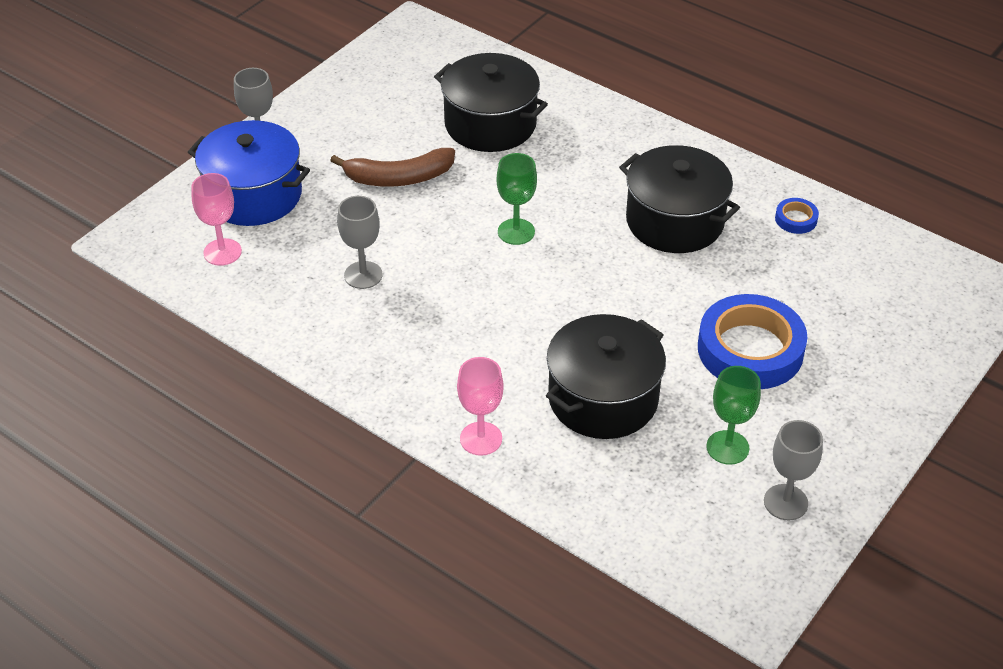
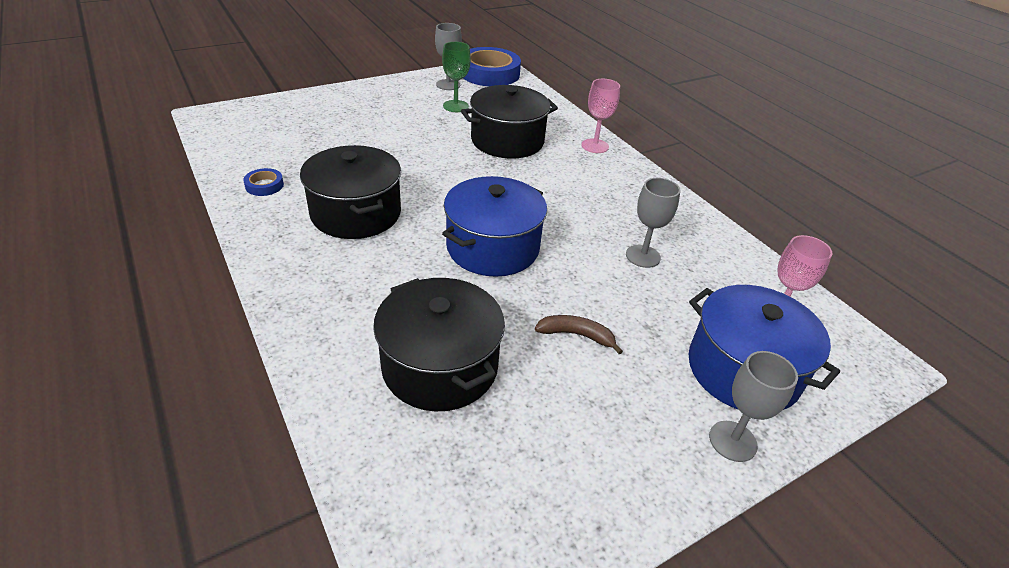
camera: 160 degrees left, 5 degrees down
brown banana [330,148,455,187] -> brown banana [535,315,623,354], size x0.62
green goblet [497,153,537,245] -> blue pot [442,176,547,277]
blue tape [698,294,807,389] -> blue tape moved to [463,47,521,86]

